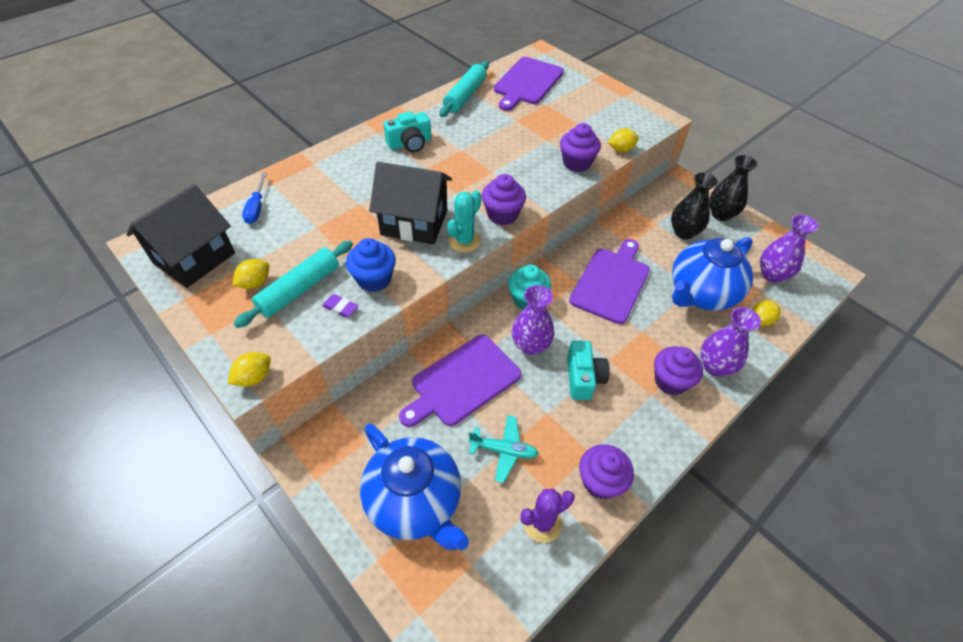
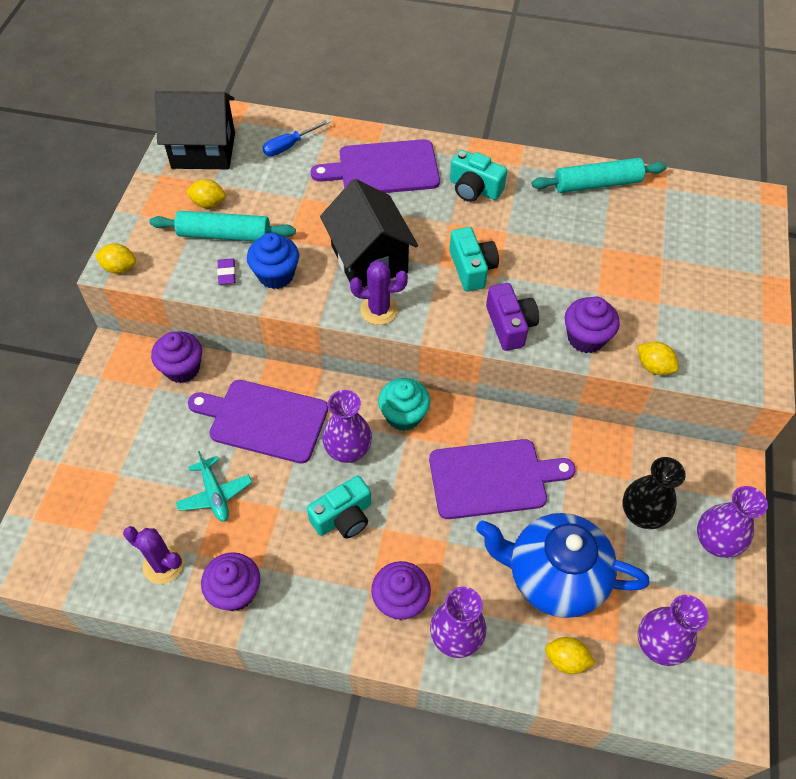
camera: 55 degrees right, 5 degrees up
blue teapot [360,424,469,550] -> none
turquoise cactus [447,190,482,253] -> purple cactus [350,260,408,325]
purple cupcake [482,174,526,225] -> purple cupcake moved to [151,331,202,383]
purple cutting board [494,57,564,111] -> purple cutting board moved to [311,139,440,193]
black vase [709,155,758,221] -> purple vase [697,486,768,558]
none -> turquoise camera [449,227,499,291]
none -> purple camera [486,283,539,351]

